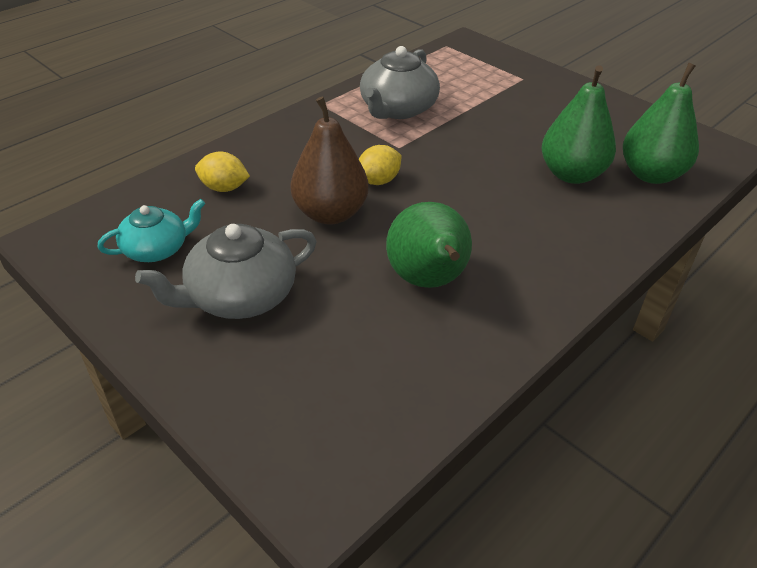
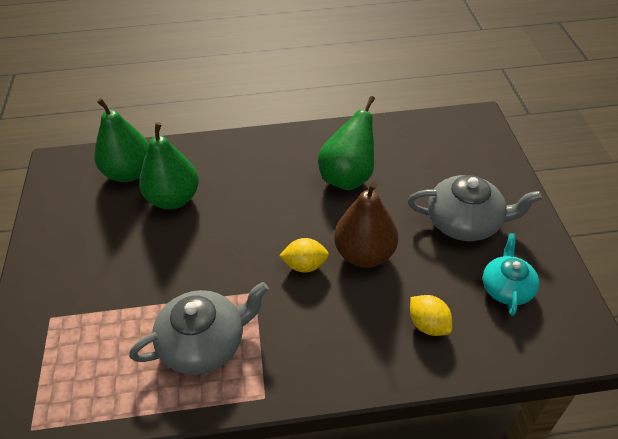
camera: 140 degrees left, 5 degrees up
turquoise teapot [97,199,205,262] -> turquoise teapot turned 90 degrees clockwise [483,233,539,316]

